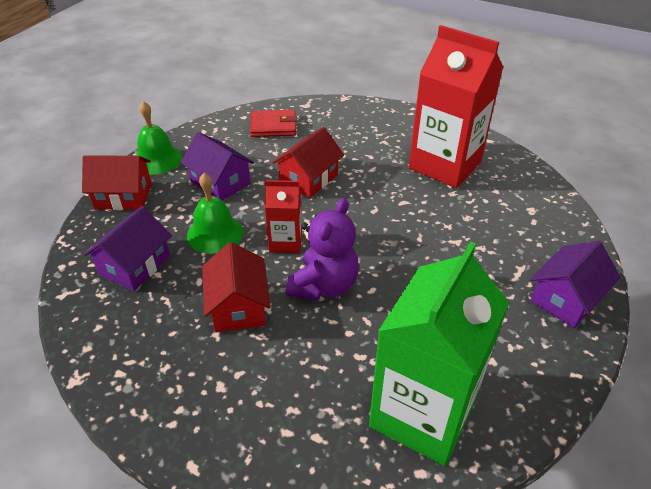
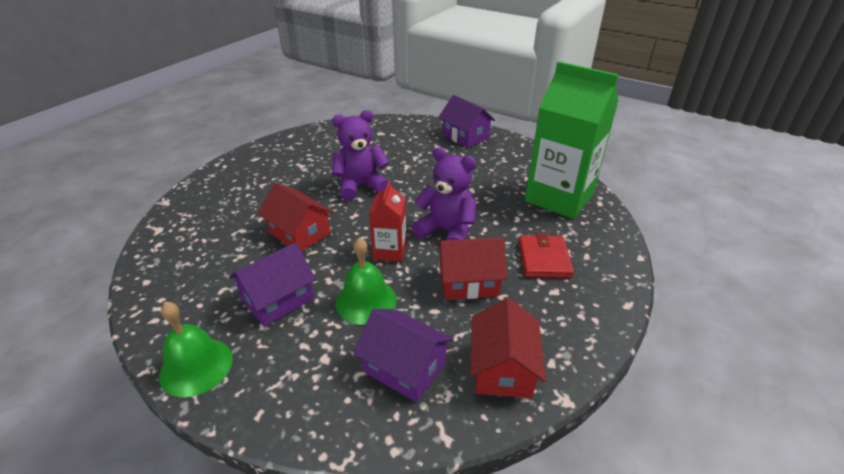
camera: 85 degrees left, 5 degrees down
red house [82,156,152,210] -> red house moved to [471,298,546,398]
red wallet [250,110,297,137] -> red wallet moved to [519,233,574,278]
red carton [409,25,504,188] -> none
none -> purple teddy bear [332,110,390,201]

